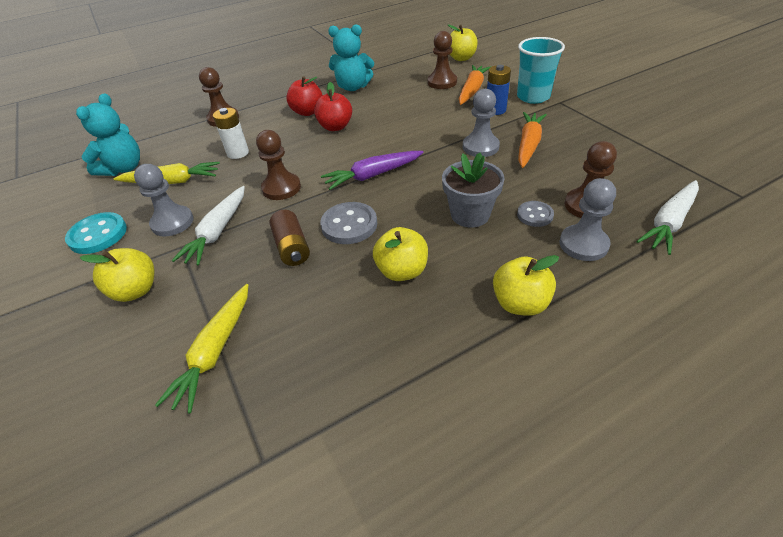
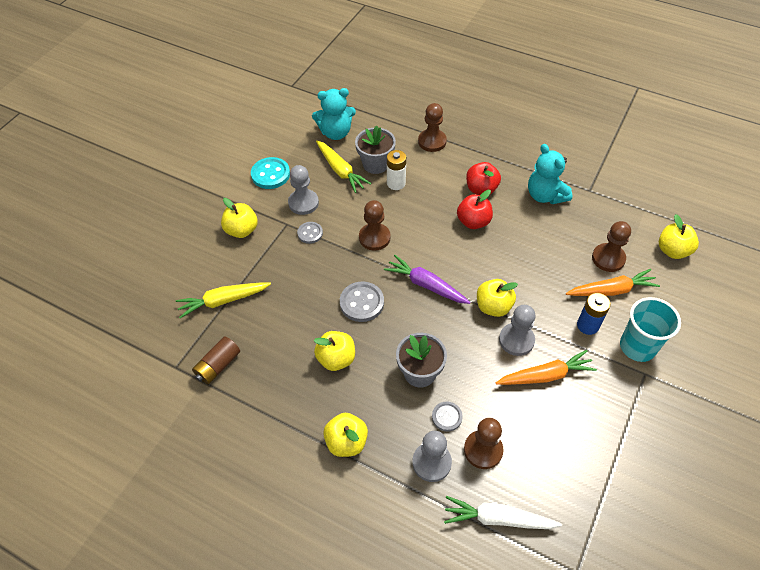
camera: 55 degrees right, 10 degrees up
white carrot [172,186,245,265] -> grey button [297,222,323,244]
brown battery [269,210,310,266] -> brown battery moved to [192,337,240,384]
none -> grey flower pot [355,125,396,174]
none -> yellow apple [477,279,518,317]

